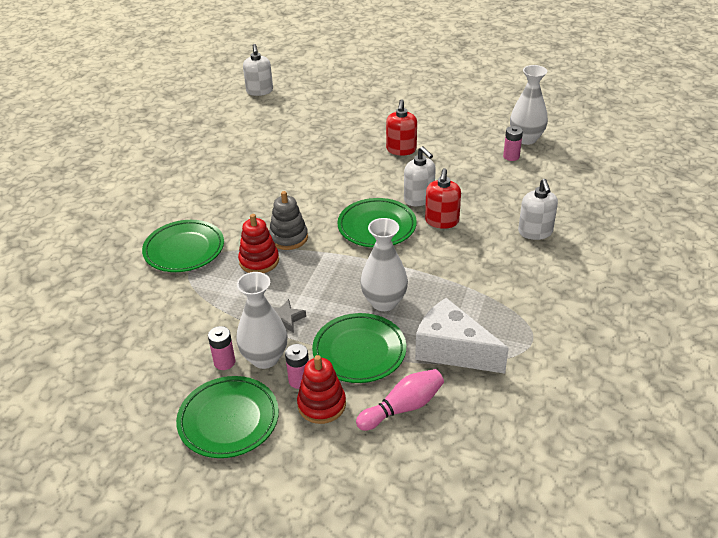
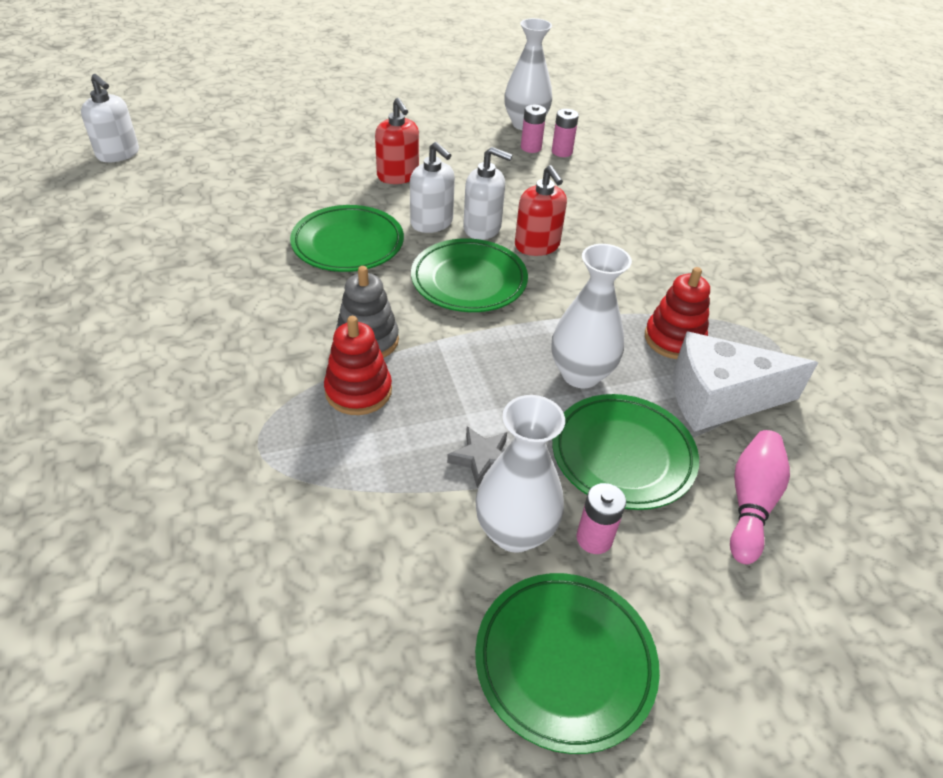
camera: 40 degrees left, 5 degrees up
green plate [142,220,224,272] -> green plate moved to [290,205,404,272]
pink battery [208,326,235,370] -> pink battery moved to [552,109,579,157]
red stacking toy [297,355,346,424] -> red stacking toy moved to [645,267,710,359]
white soap dispenser [518,179,558,240] -> white soap dispenser moved to [410,142,455,233]

